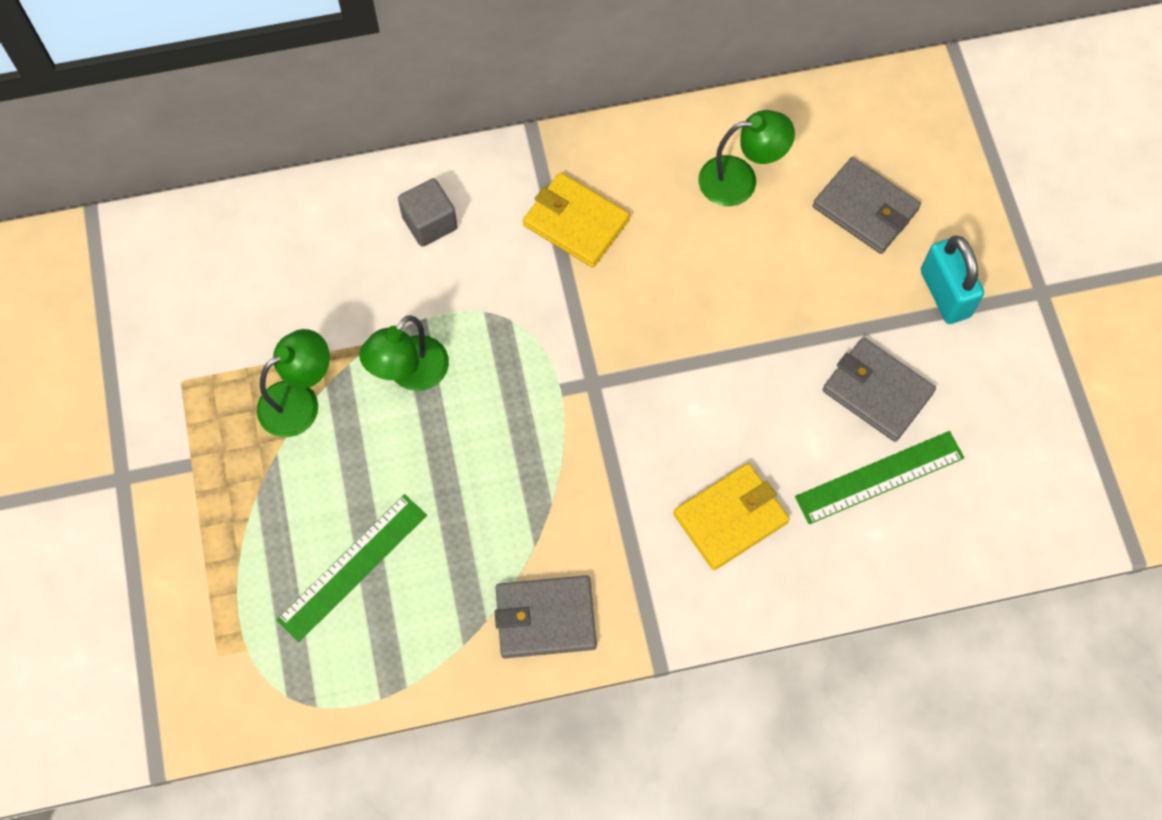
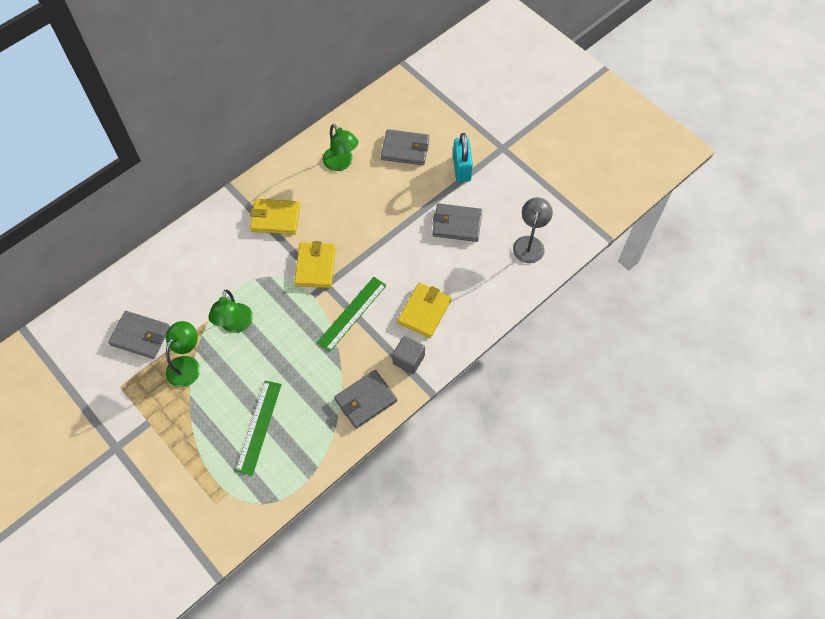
camera: 30 degrees left, 5 degrees down
grey cube [398,178,458,247] -> grey cube moved to [392,336,425,374]
green lamp [698,110,795,206] -> green lamp turned 90 degrees clockwise [323,124,359,171]
green ruler [795,431,964,524] -> green ruler moved to [317,277,387,352]
turquoise padlock [921,235,984,324] -> turquoise padlock turned 45 degrees clockwise [453,133,473,182]
none -> grey wallet [108,311,170,359]
none -> yellow wallet [294,241,336,288]
none -> grey lamp [513,197,553,263]

